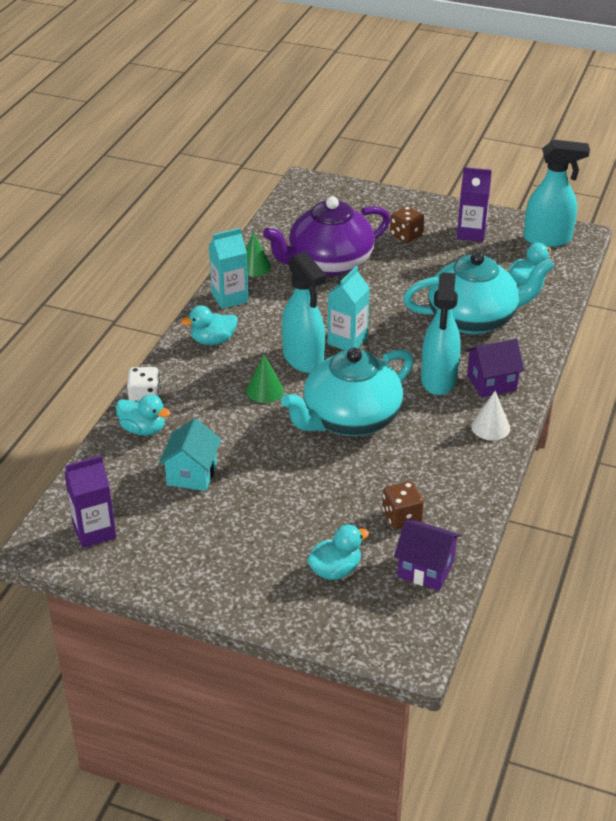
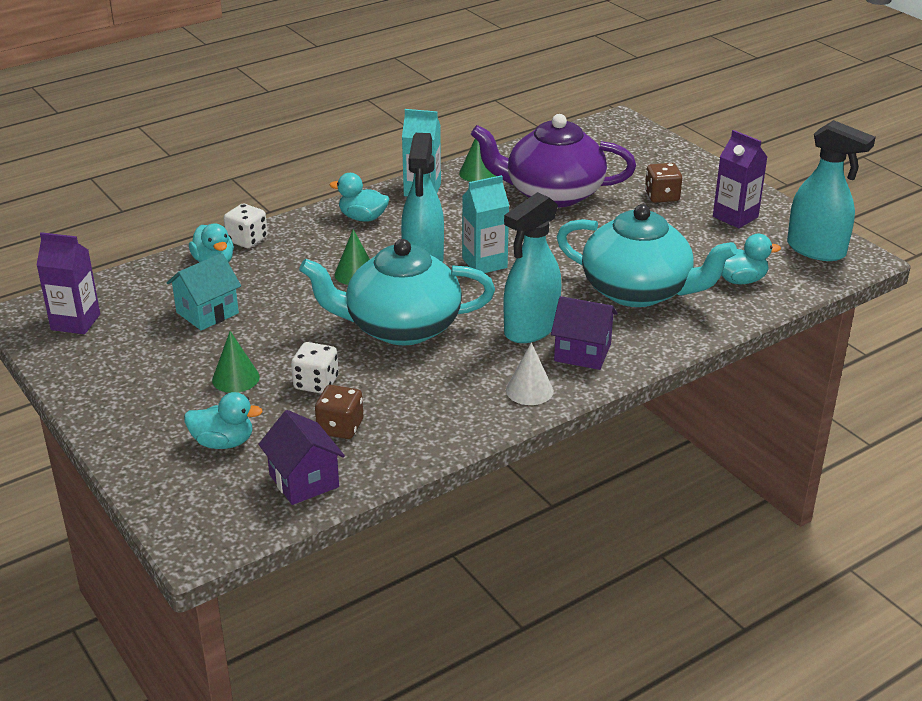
camera: 35 degrees right, 5 degrees down
none -> green cone [212,331,260,393]
none -> white dice [291,342,338,394]

